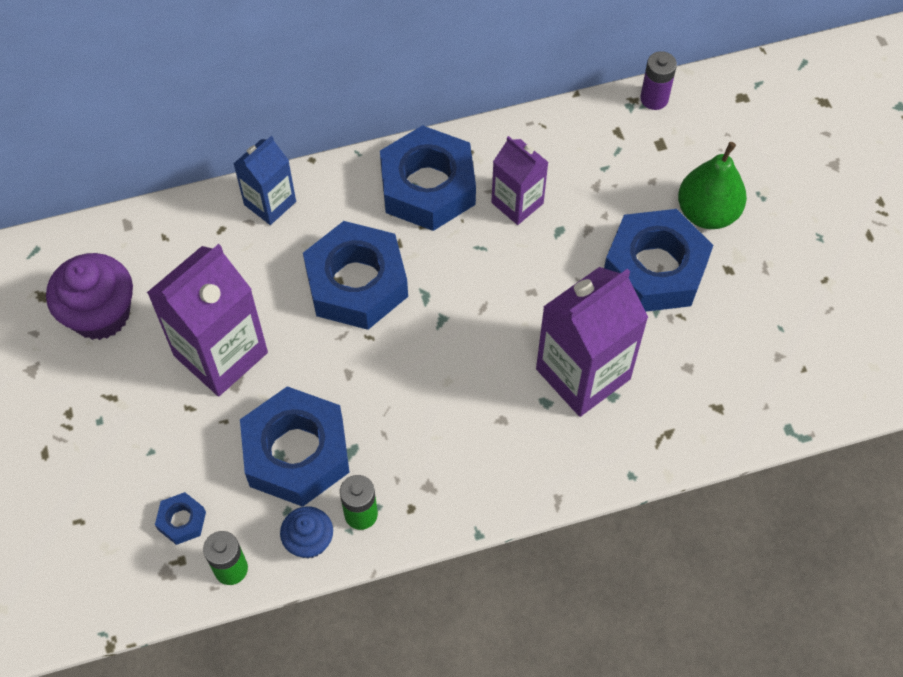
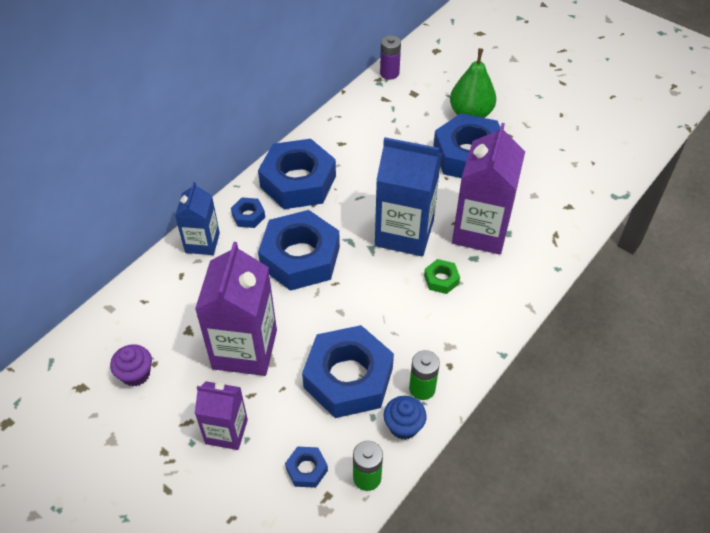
camera: 35 degrees left, 10 degrees down
purple cupcake [46,253,133,340] -> purple cupcake [110,344,152,387], size x0.57
purple carton [491,136,549,225] -> purple carton moved to [195,381,248,450]
none -> blue nut [231,197,265,228]
none -> blue carton [375,137,442,256]
none -> green nut [424,259,460,294]

